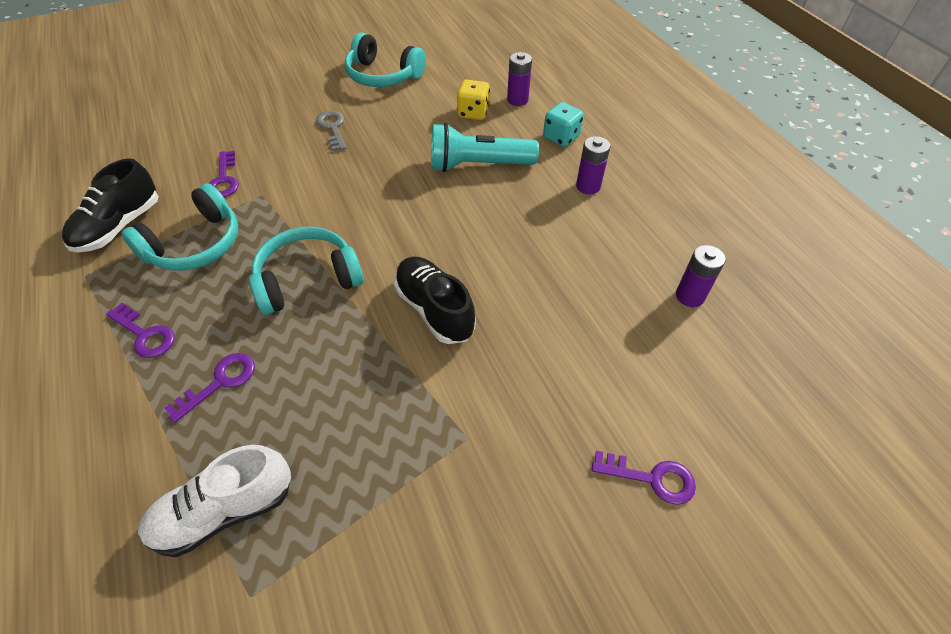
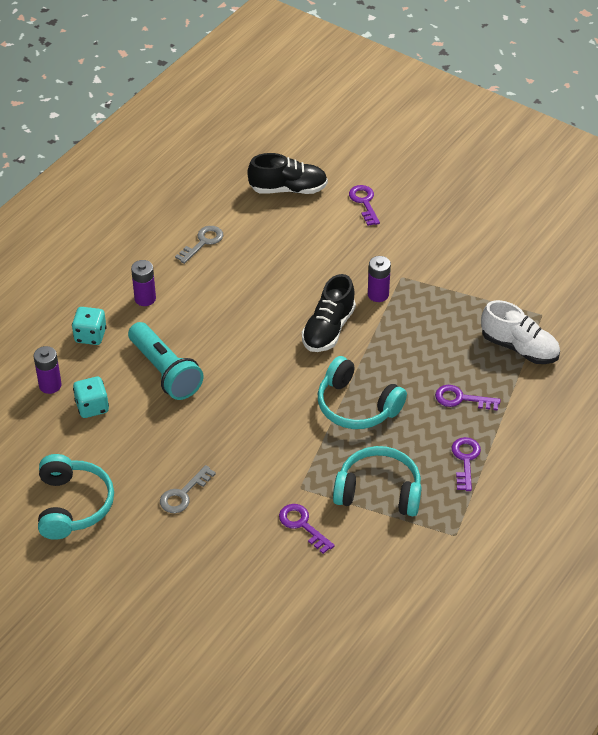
camera: 120 degrees left, 5 degrees down
black shoe [62,158,159,252] -> black shoe moved to [247,153,328,194]
purple key [209,151,239,197] -> purple key turned 90 degrees counterclockwise [279,504,335,554]
yellow dice [457,80,490,120] -> turquoise dice [73,377,109,418]
purple battery [676,245,726,307] -> purple battery moved to [368,256,391,302]
none -> grey key [175,226,223,264]

